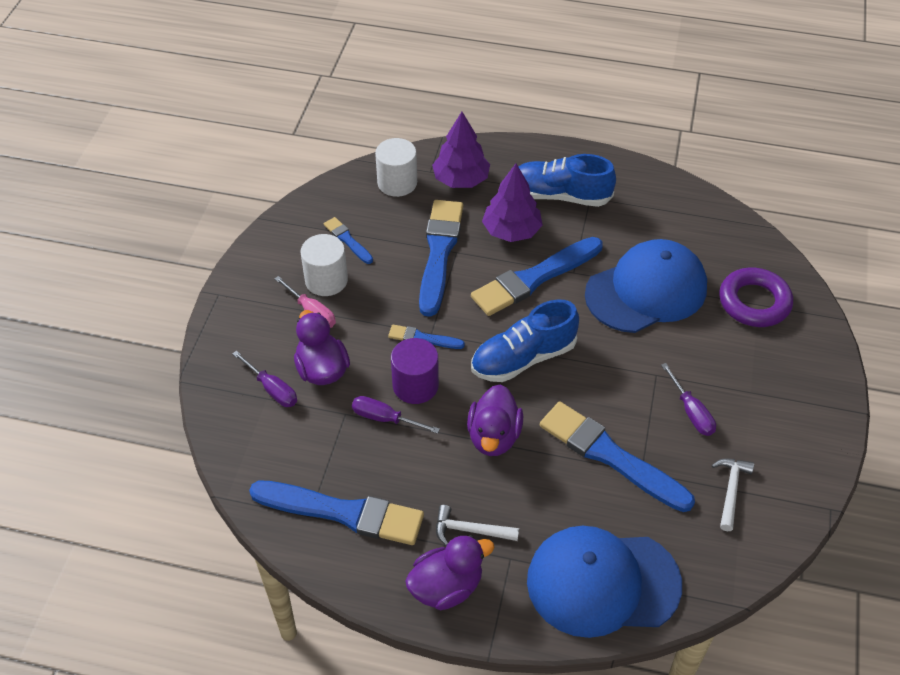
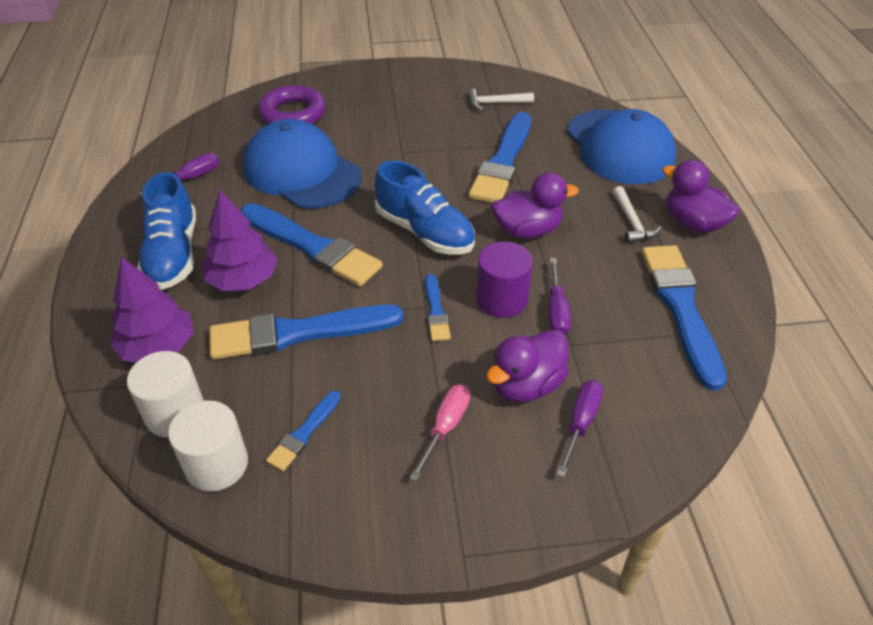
camera: 110 degrees left, 5 degrees down
white cylinder [300,234,348,296] -> white cylinder moved to [168,400,248,492]
purple screwdriver [661,363,716,436] -> purple screwdriver moved to [138,153,219,196]

